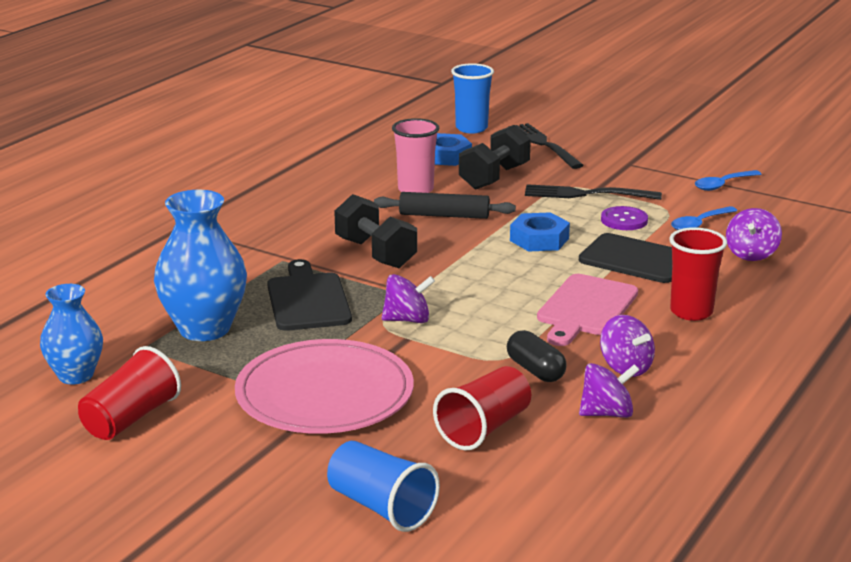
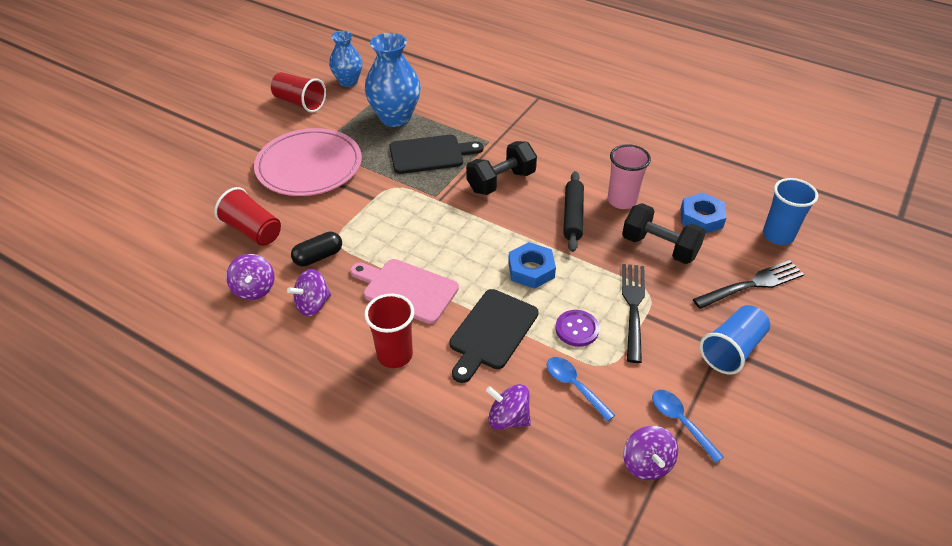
camera: 90 degrees right, 20 degrees up
blue cup [327,441,440,532] -> blue cup moved to [700,305,770,375]
purple spinning top [382,274,435,323] -> purple spinning top moved to [623,426,678,480]

